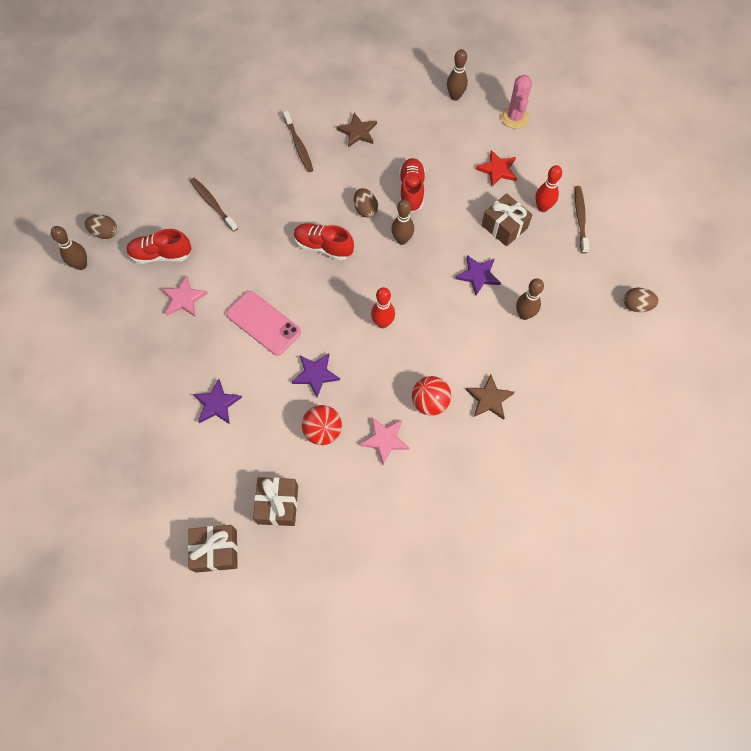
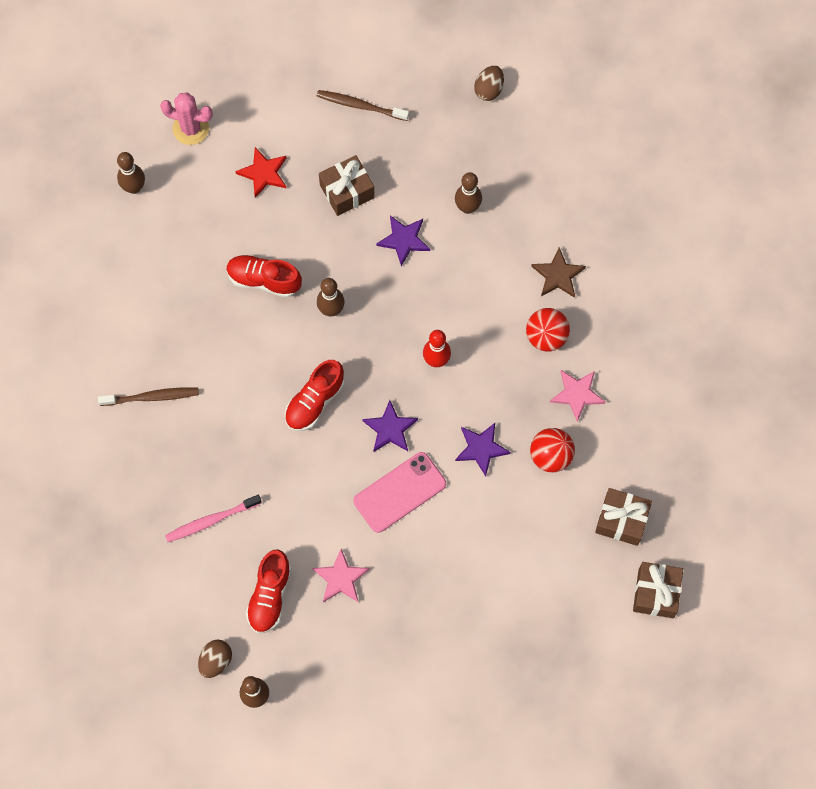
camera: 75 degrees left, 5 degrees up
brown toothbrush [190,178,238,232] -> pink toothbrush [165,495,262,542]
purple star [193,379,242,424] -> purple star moved to [362,400,418,452]
brown star [336,113,377,147] -> none
brown egg [354,188,378,218] -> none
red bowling pin [535,165,562,212] -> none

